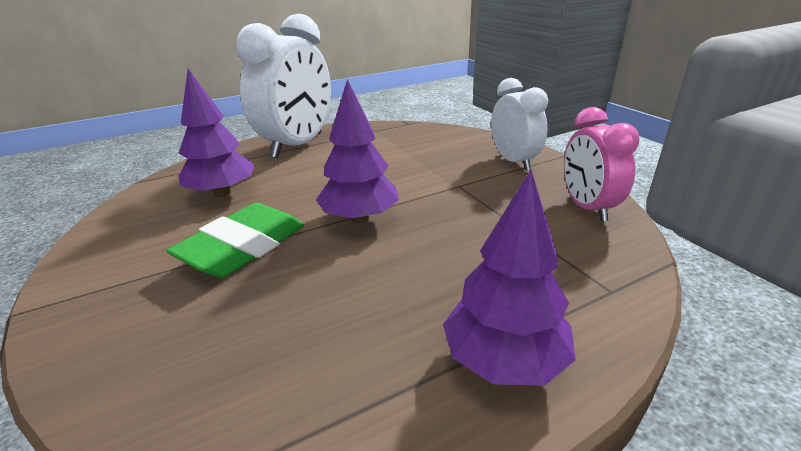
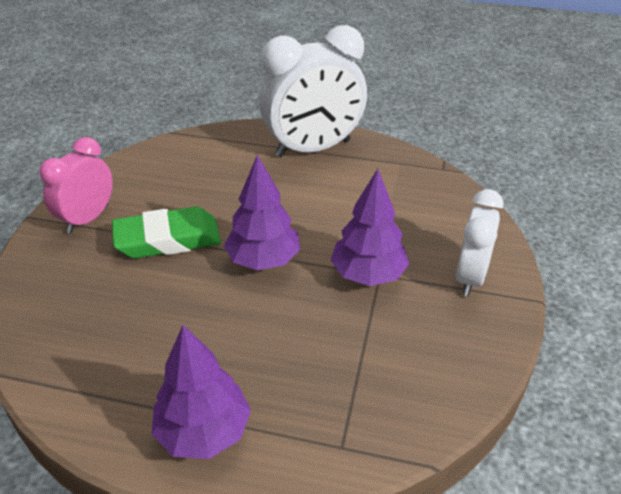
camera: 40 degrees right, 10 degrees up
purple tree [178,68,255,197] -> purple tree moved to [331,169,410,286]
pink clock [564,107,640,222] -> pink clock moved to [40,137,113,233]

